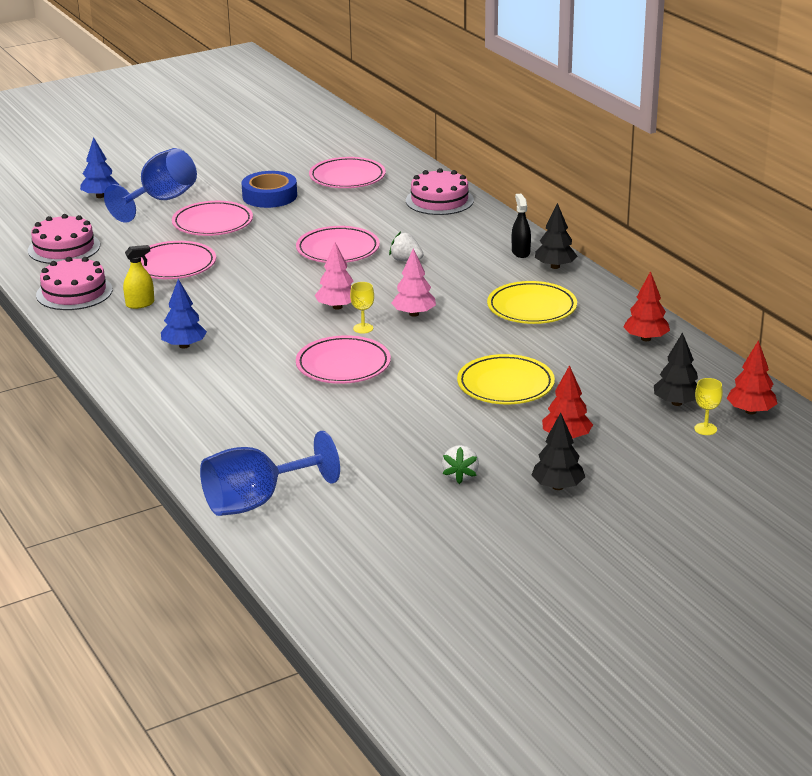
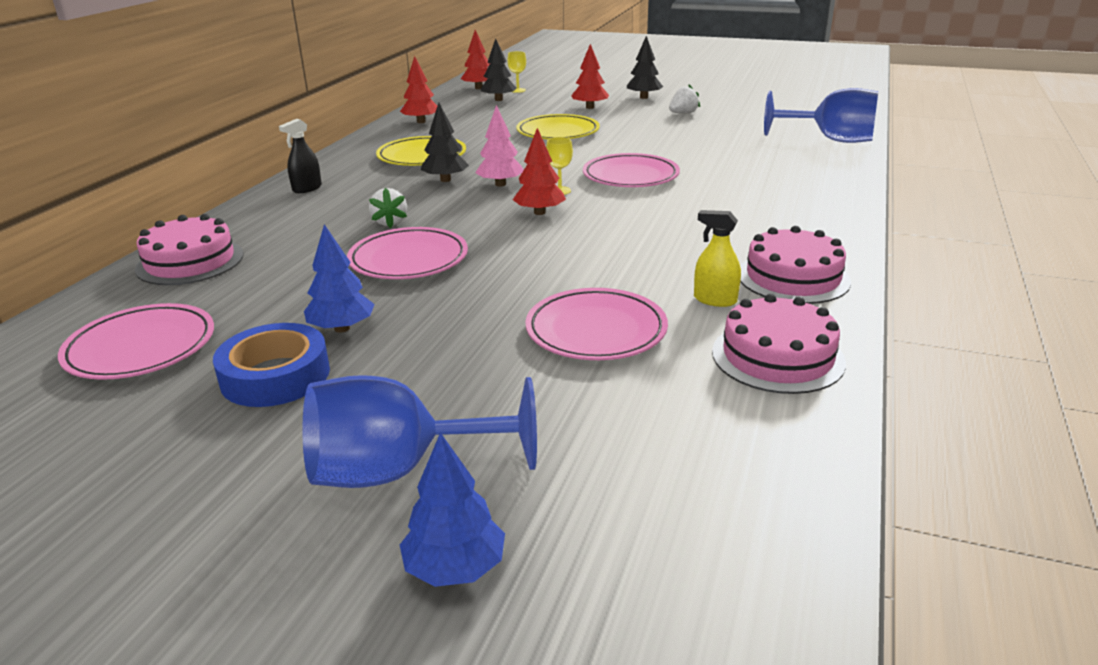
camera: 130 degrees left, 0 degrees up
pink cake [28,214,100,264] -> pink cake moved to [740,226,851,304]
blue tree [161,279,207,349] -> blue tree moved to [304,224,375,333]
pink plate [172,201,253,236] -> none
pink tree [315,242,354,310] -> red tree [513,128,566,215]
black tree [535,203,577,269] -> black tree moved to [421,103,469,182]

